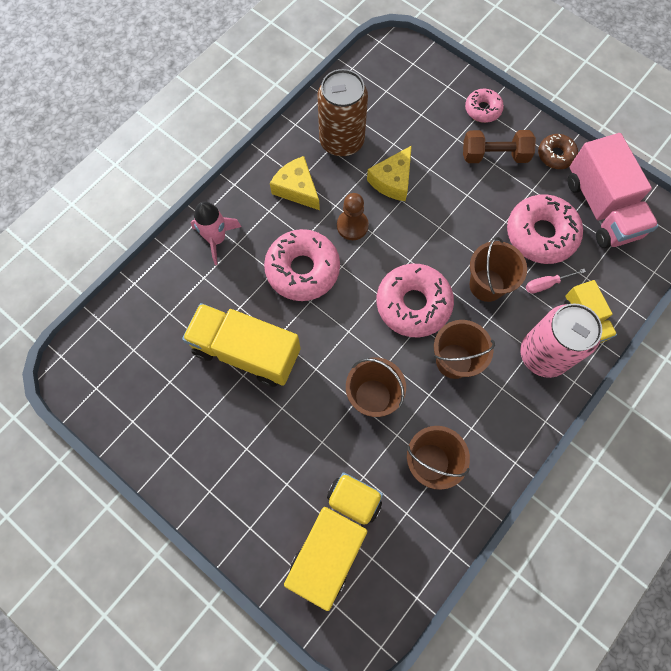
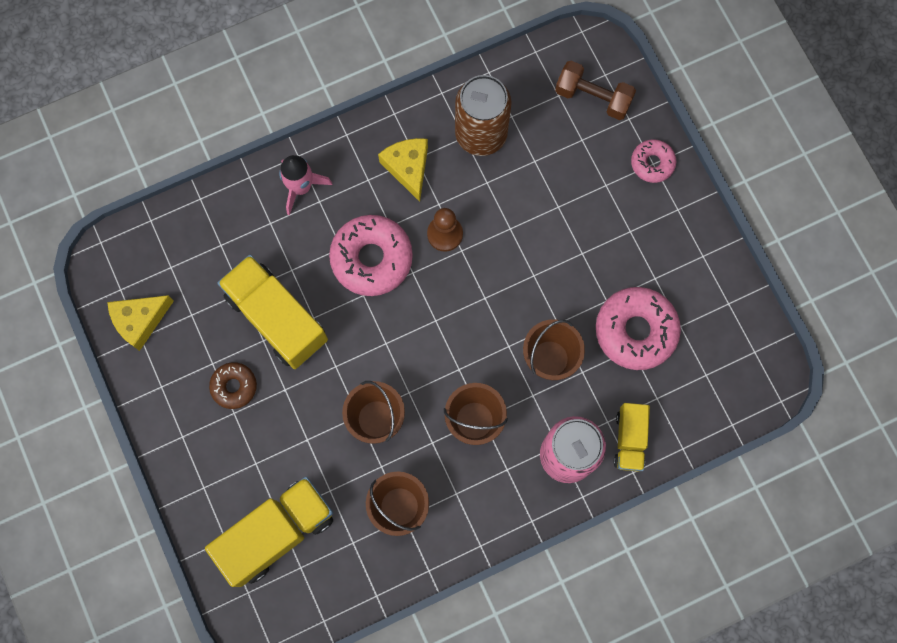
camera: 25 degrees right, 5 degrees up
yellow cheese [367,145,412,201] -> yellow cheese moved to [107,295,174,351]
pink donut [377,264,454,337] -> none
brown dumbbell [463,130,536,163] -> brown dumbbell moved to [555,61,636,120]
pink screwdriver [526,269,586,294] -> none
brown donut [538,134,578,169] -> brown donut moved to [209,362,257,409]
pink truck [568,133,658,248] -> none

